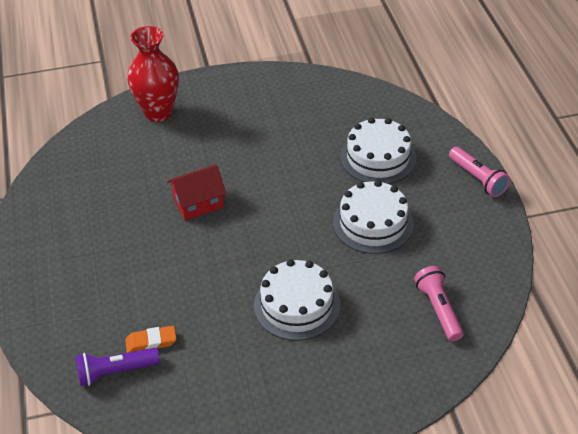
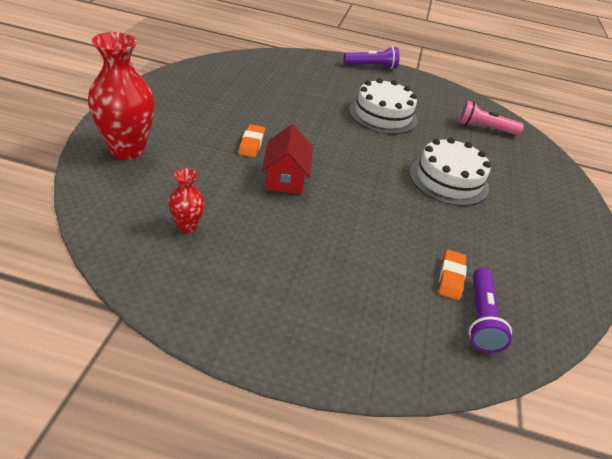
camera: 70 degrees left, 5 degrees down
white cake [340,117,416,184] -> none
pink flashlight [449,147,510,197] -> purple flashlight [344,46,400,69]
none -> red vase [169,168,205,233]
none -> orange eraser [238,124,265,158]

